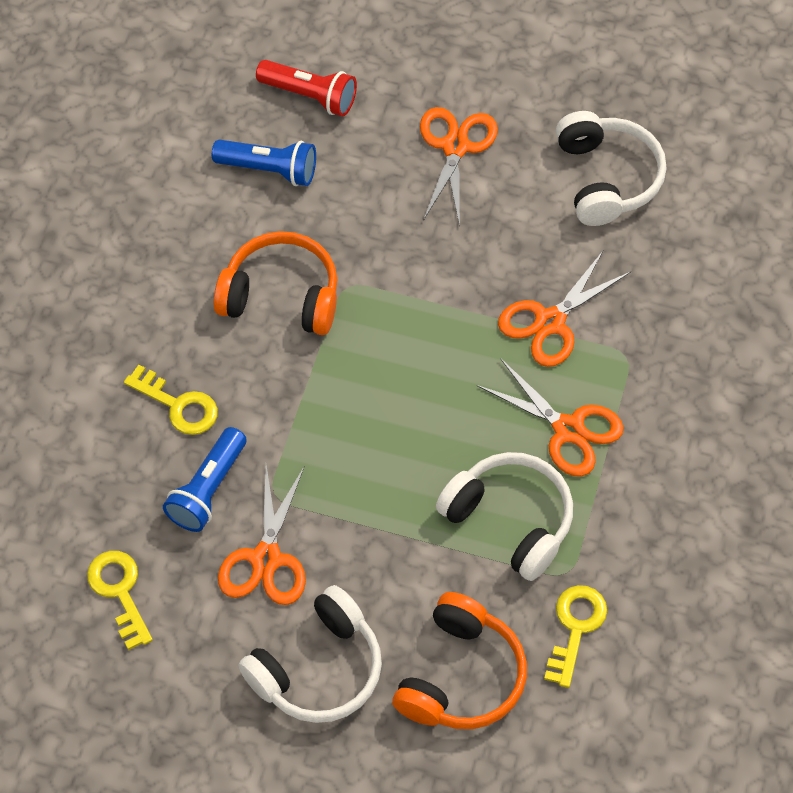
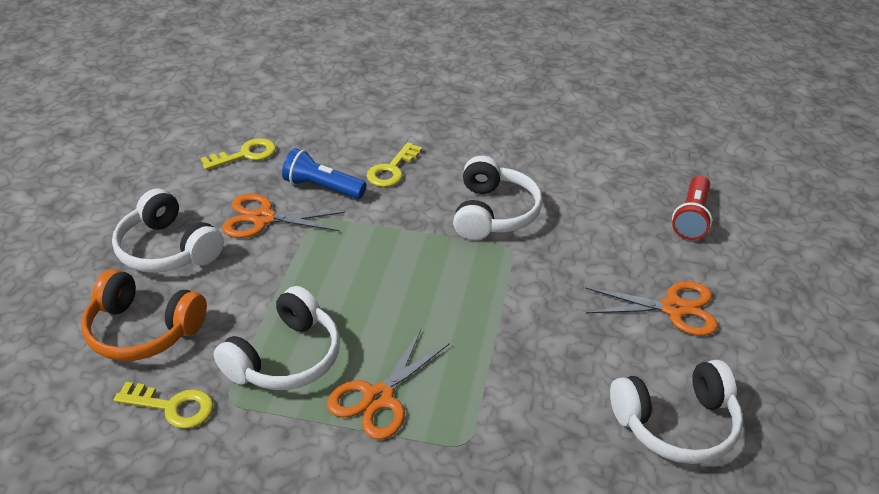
camera: 85 degrees right, 20 degrees down
blue flashlight [212,140,316,186] -> none
orange headphones [214,231,337,335] -> white headphones [453,156,543,240]
orange scissors [498,251,631,367] -> none

